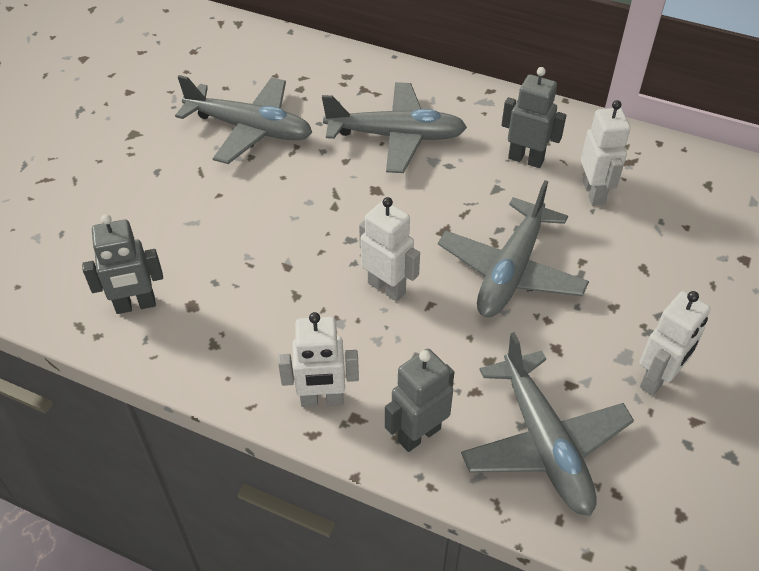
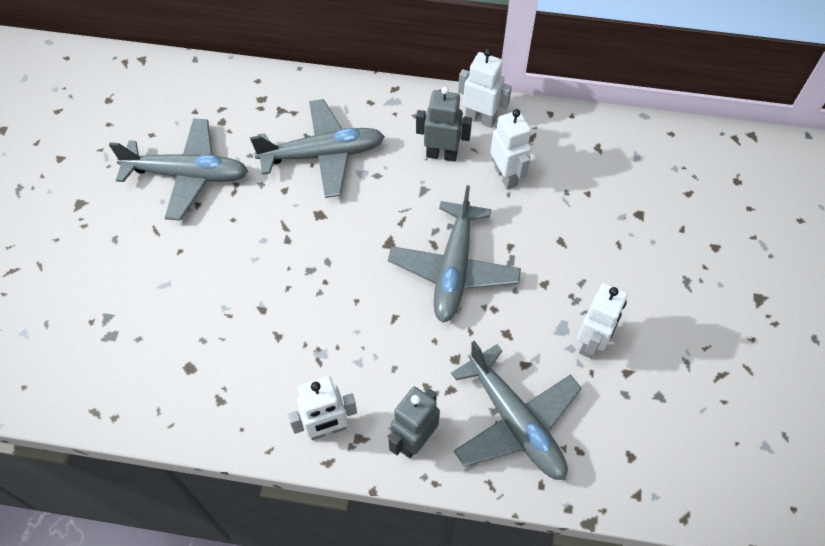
camera: 15 degrees left, 10 degrees up
grey robot [82,214,163,314] -> none
white robot [359,197,420,302] -> white robot moved to [458,49,512,128]

